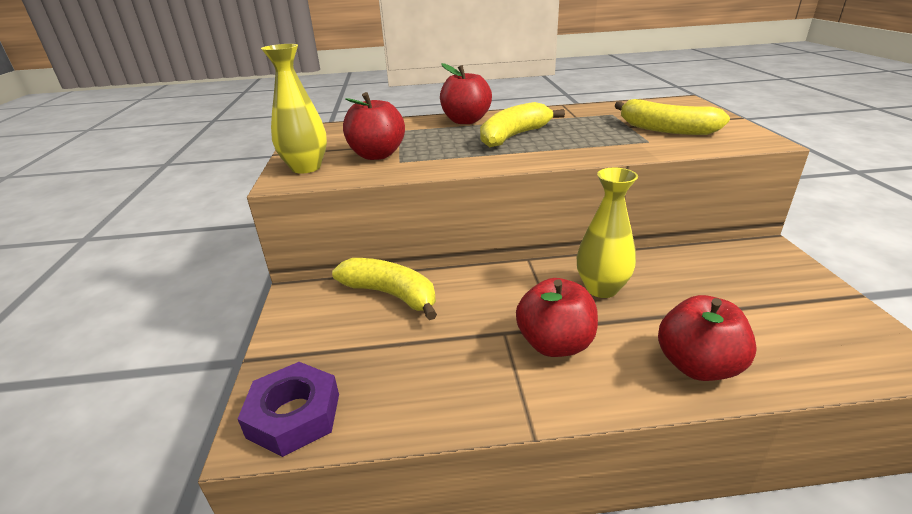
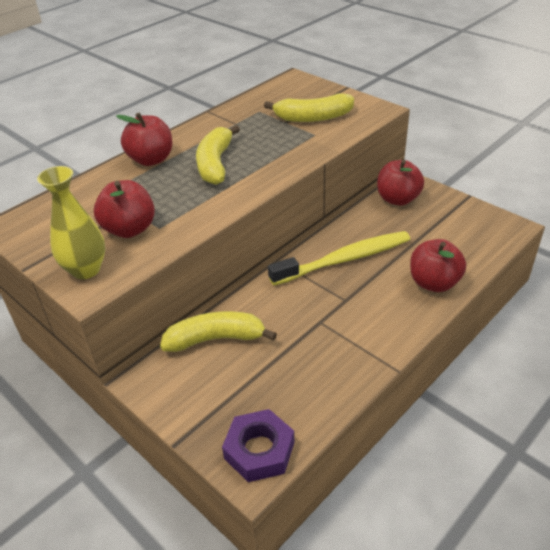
camera: 40 degrees left, 10 degrees up
red apple [516,278,598,357] -> red apple moved to [377,160,424,206]
yellow vase [577,168,638,298] -> yellow toothbrush [268,231,410,285]

